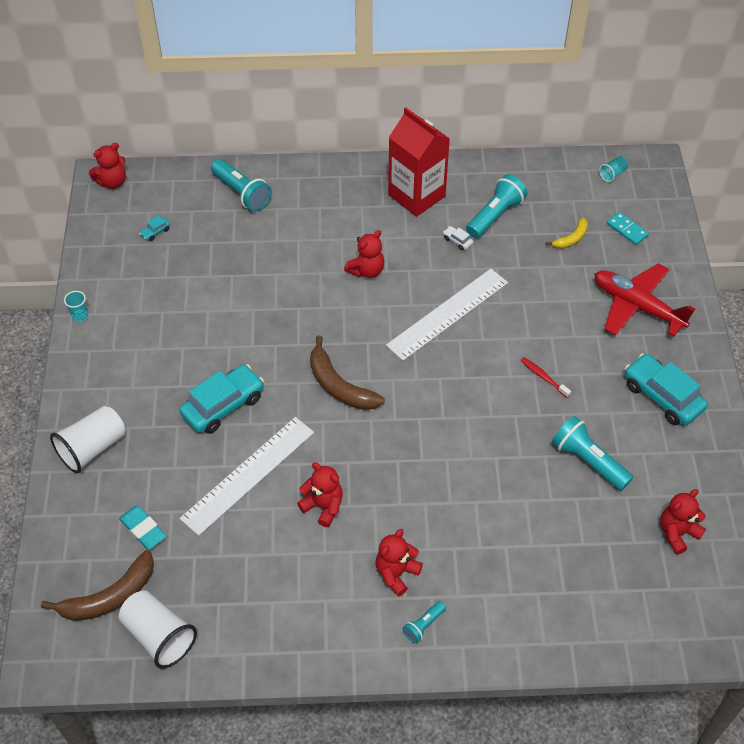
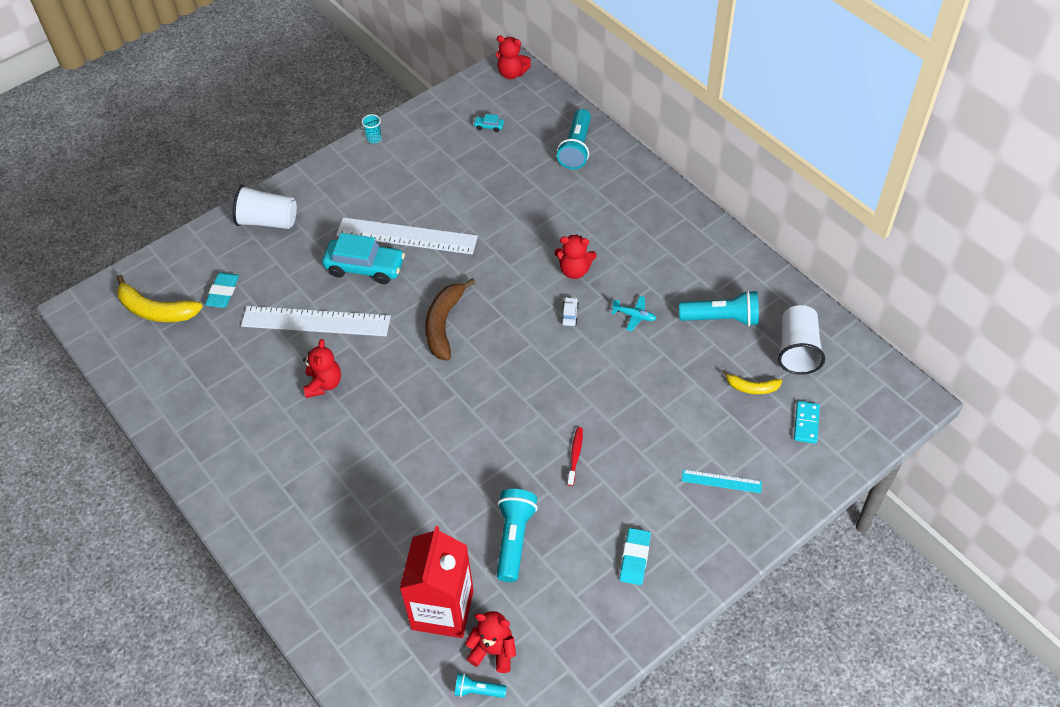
camera: 55 degrees right, 0 degrees up
brown banana [41,550,154,621] -> yellow banana [117,275,203,322]
white cup [119,590,197,669] -> white cup moved to [778,305,825,375]
red teddy bear [376,529,423,597] -> none
white ruler [386,269,508,361] -> white ruler moved to [336,217,478,254]
red carton [388,107,450,217] -> red carton moved to [400,526,474,638]
turquoise flashlight [402,601,446,643] -> turquoise flashlight moved to [455,673,507,698]
white car [443,226,473,250] -> white car moved to [561,297,579,326]
red plane [594,263,695,337] -> turquoise ruler [682,469,762,493]
turquoise cup [599,156,628,182] -> none
turquoise car [625,353,708,425] -> turquoise eraser [620,528,651,585]
none -> turquoise plane [611,296,656,331]

